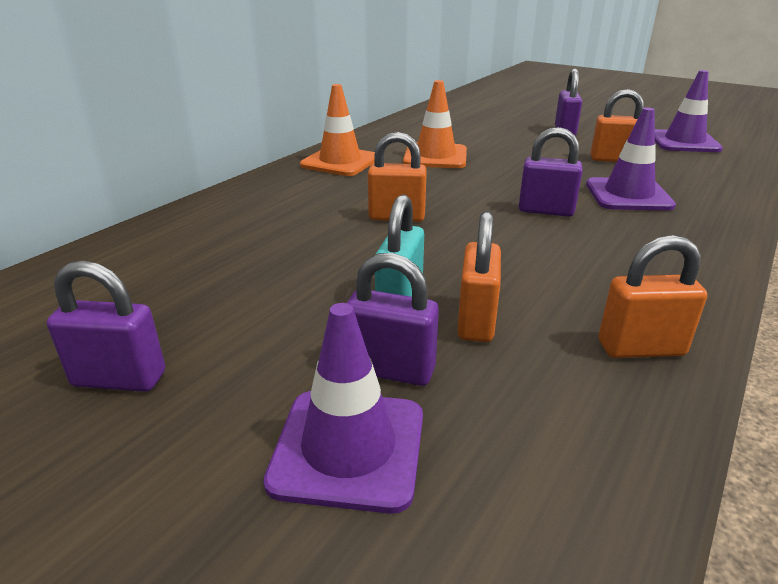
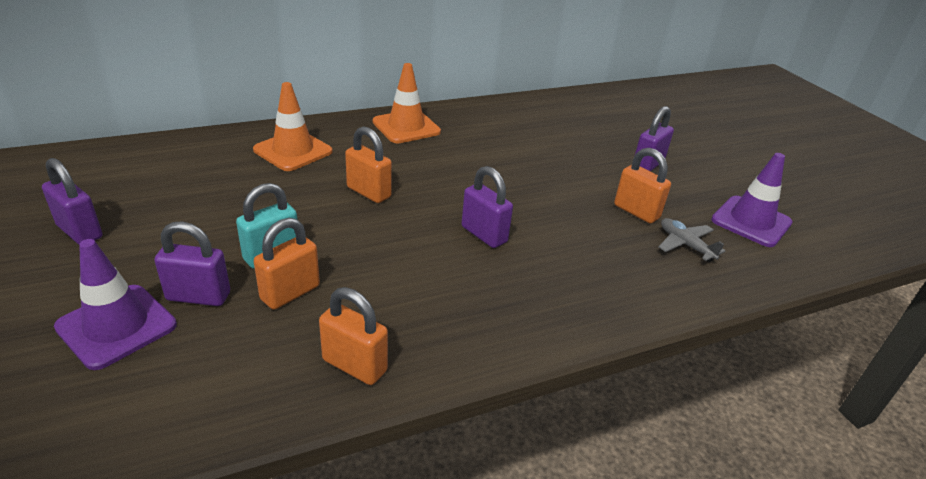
camera: 30 degrees right, 5 degrees up
purple padlock [347,253,439,386] -> purple padlock turned 45 degrees counterclockwise [154,222,230,306]
orange traffic cone [403,80,467,168] -> orange traffic cone moved to [253,82,333,171]
purple traffic cone [586,108,676,211] -> none
none -> grey plane [659,218,725,262]

